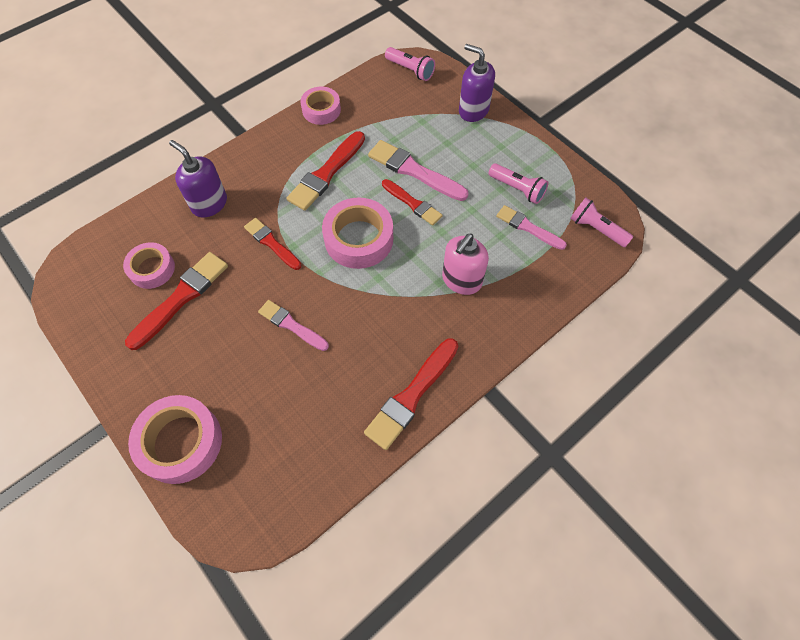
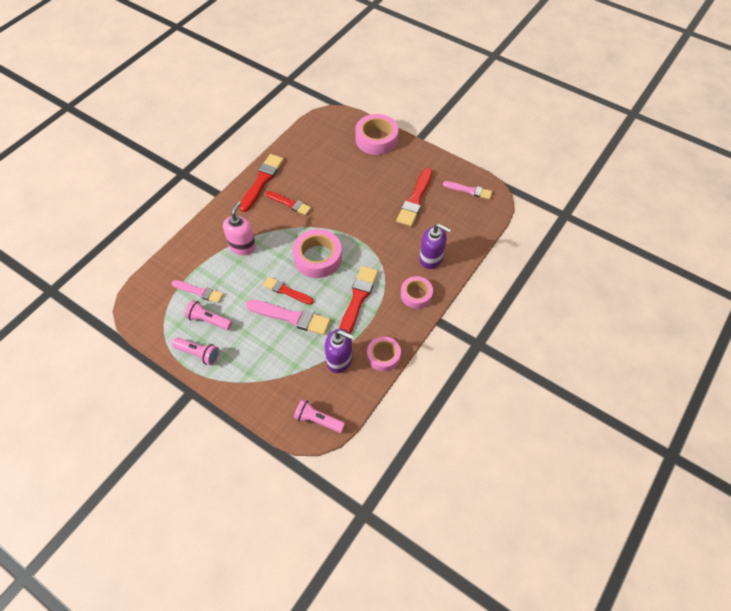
camera: 165 degrees right, 5 degrees down
pink tape [123,242,175,289] -> pink tape moved to [401,276,433,309]
red brush [244,218,301,270] -> red brush moved to [266,191,311,215]
pink brush [258,300,329,351] -> pink brush moved to [443,181,492,199]
purple soap dispenser [459,44,495,122] -> purple soap dispenser moved to [325,329,354,373]
pink flashlight [570,198,633,247] -> pink flashlight moved to [172,338,220,365]

